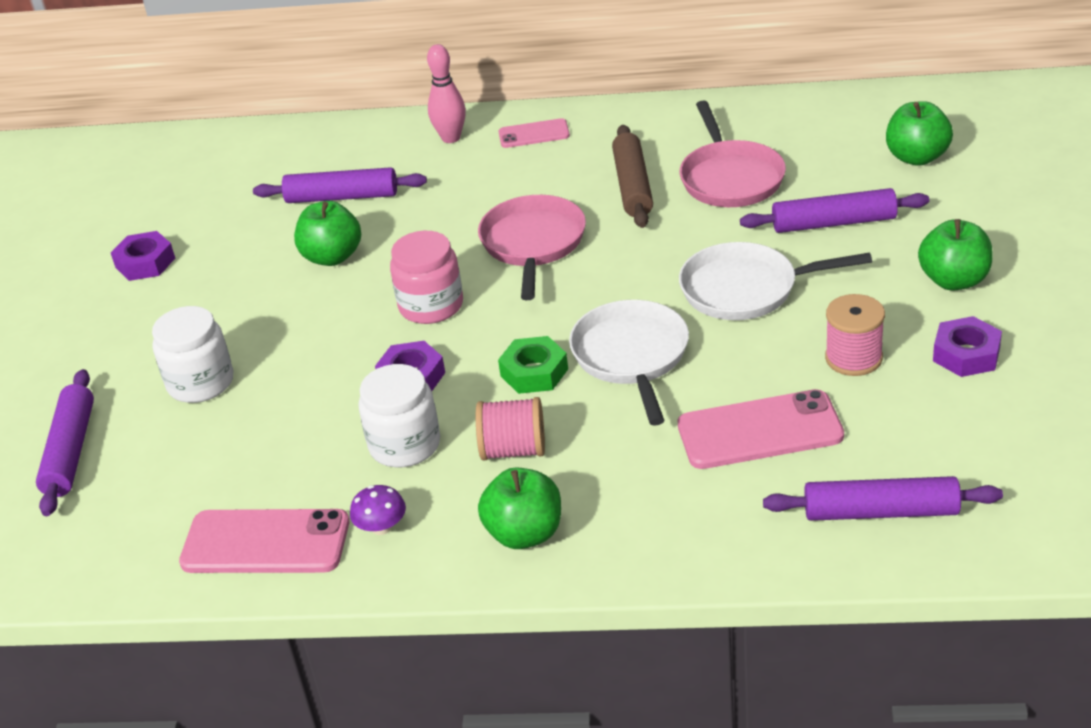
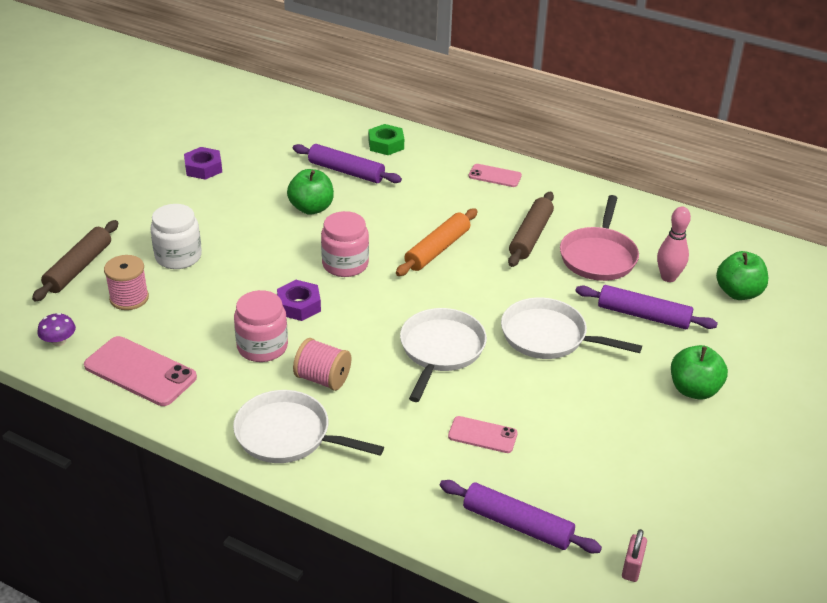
camera: 20 degrees right, 0 degrees up
purple rolling pin [36,369,94,516] -> brown rolling pin [32,220,118,302]
purple mushroom [350,485,406,535] -> purple mushroom moved to [37,313,76,346]
white jar [359,364,440,467] -> pink jar [234,290,288,362]
pink bowling pin [427,44,466,143] -> pink bowling pin moved to [657,207,691,282]
pink pan [478,195,586,300] -> orange rolling pin [396,208,478,276]
green apple [478,468,561,549] -> white pan [233,390,384,463]
green nut [498,336,568,394] -> green nut moved to [368,124,404,155]
pink phone [678,389,844,469] -> pink phone [448,416,518,453], size x0.57
pink spool [825,294,885,376] -> pink spool moved to [104,255,149,310]
purple nut [933,316,1002,377] -> none
none -> pink padlock [622,529,647,582]

